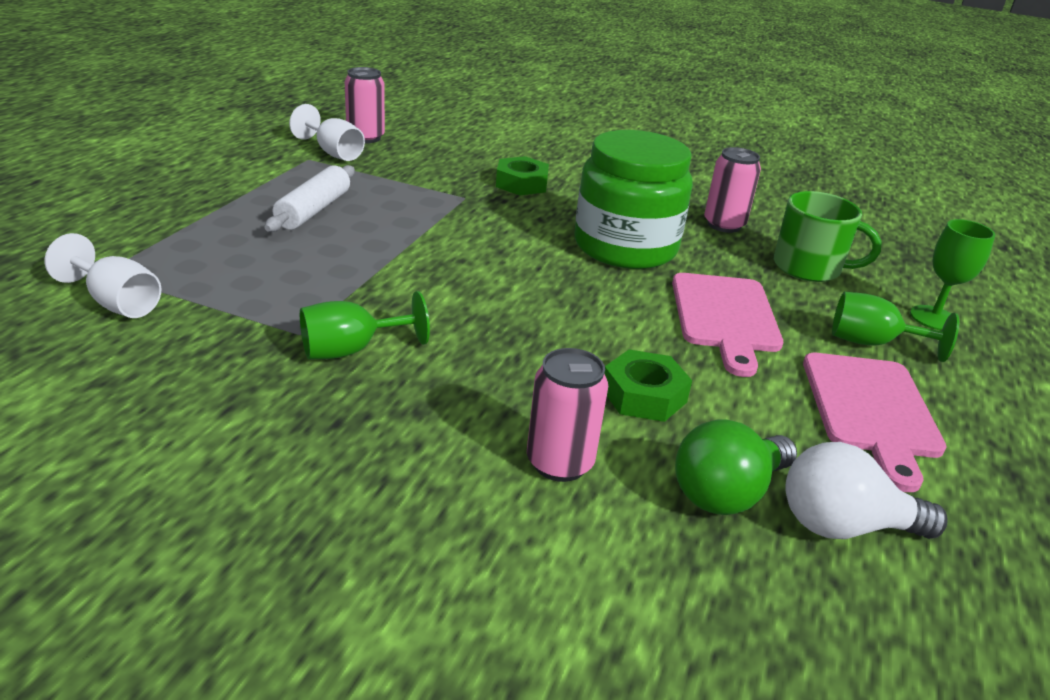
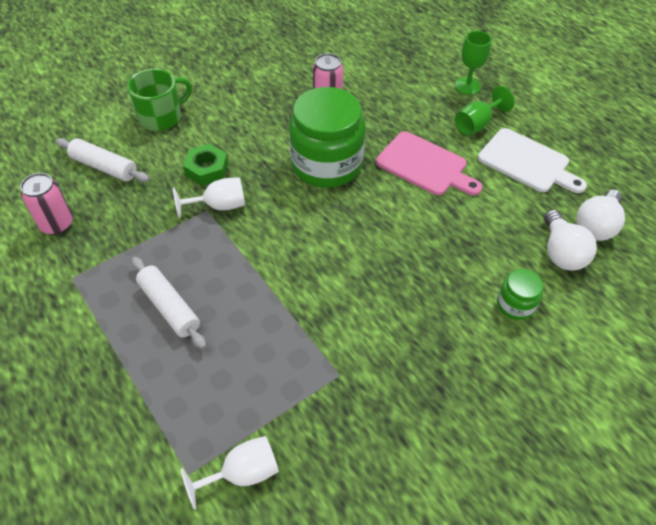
camera: 55 degrees left, 20 degrees up
white goblet [289,104,365,161] -> white goblet moved to [173,177,245,218]
green goblet [300,291,430,360] -> none
pink can [527,348,608,482] -> green jar [497,269,543,320]
green nut [604,350,692,422] -> none
green light bulb [675,419,797,515] -> white light bulb [544,210,597,271]
green mug [774,191,882,282] -> green mug moved to [127,69,192,131]
pink cutting board [803,353,946,492] -> white cutting board [478,128,587,193]
none -> white rolling pin [56,138,150,182]

